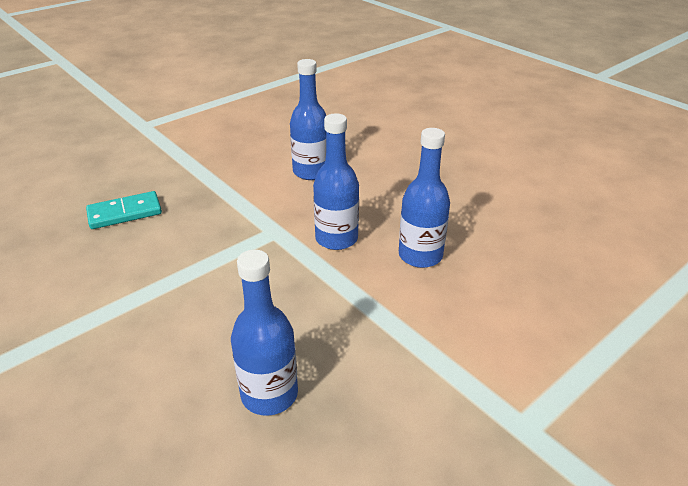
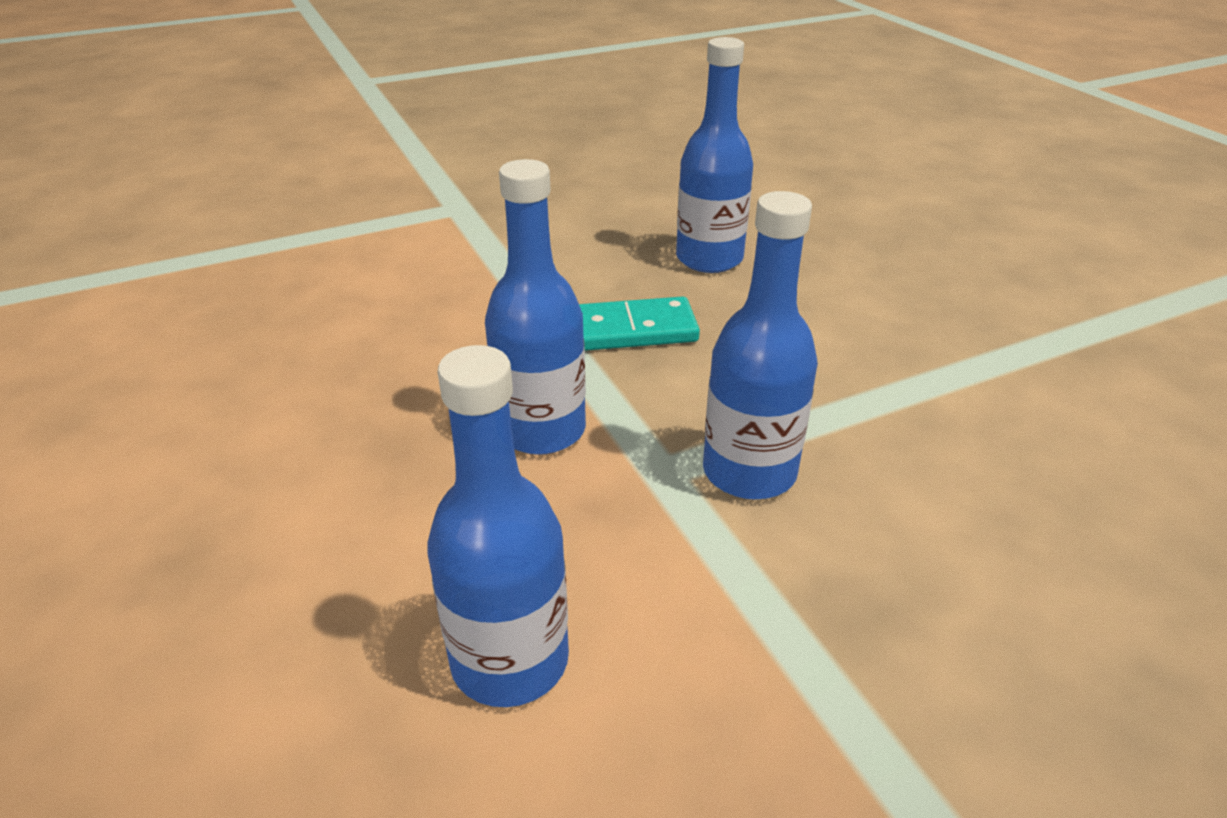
camera: 165 degrees left, 0 degrees up
turquoise domino [86,191,162,229] -> turquoise domino moved to [579,296,700,351]
blue bottle [399,128,450,268] -> blue bottle moved to [703,191,818,500]

